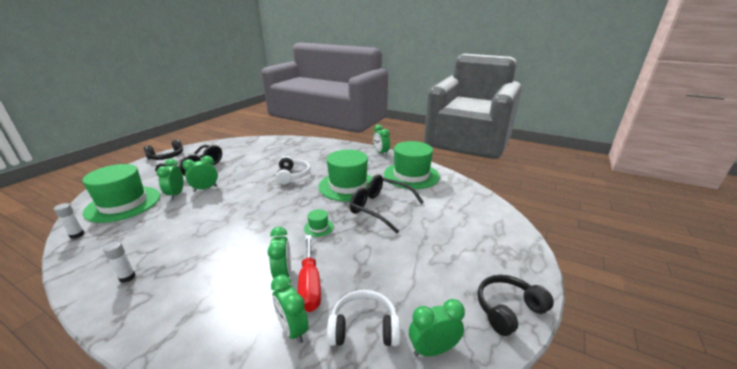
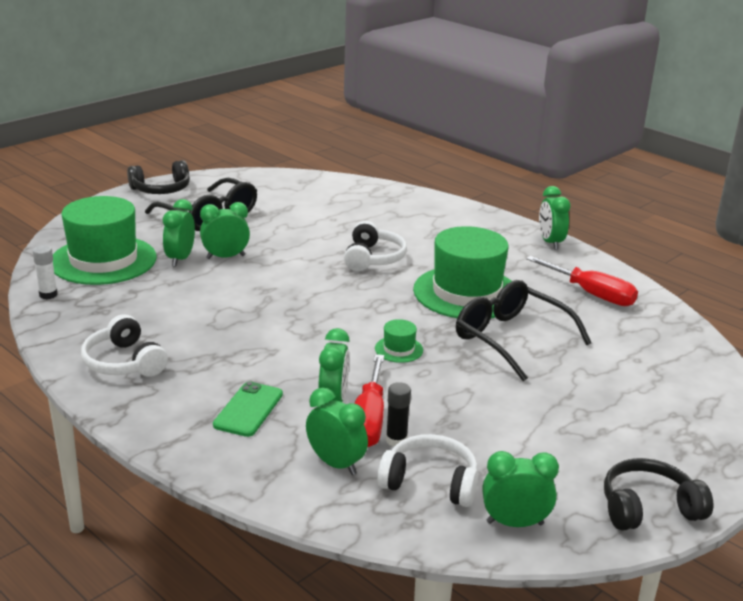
camera: 15 degrees right, 0 degrees up
white glue stick [103,241,136,283] -> white headphones [81,314,168,377]
green clock [271,275,309,344] -> green clock turned 150 degrees clockwise [306,387,368,475]
green hat [384,141,440,189] -> red screwdriver [526,256,638,306]
none -> green phone [213,381,283,437]
none -> black glue stick [386,382,411,447]

